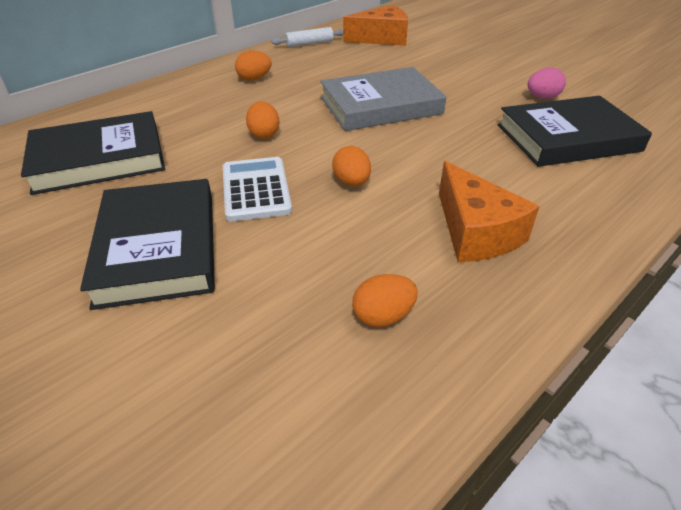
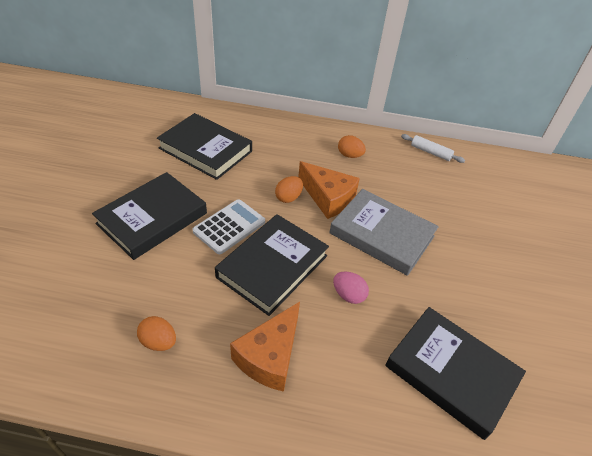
camera: 50 degrees right, 5 degrees up
orange egg [332,146,371,187] -> black book [215,214,329,316]
orange cheese [343,5,408,46] -> orange cheese moved to [298,161,360,219]
pink egg [528,68,566,98] -> pink egg moved to [333,271,369,304]

